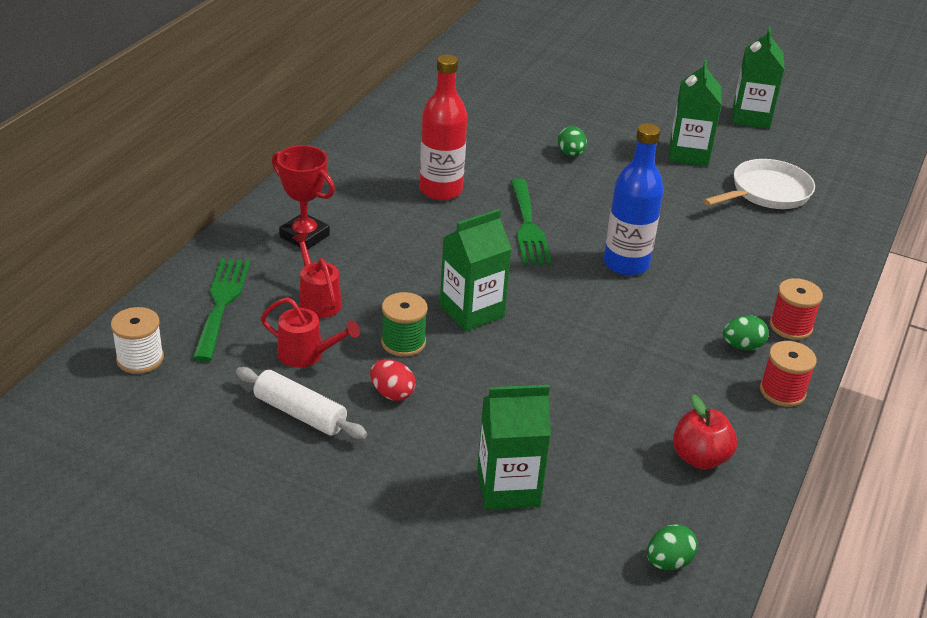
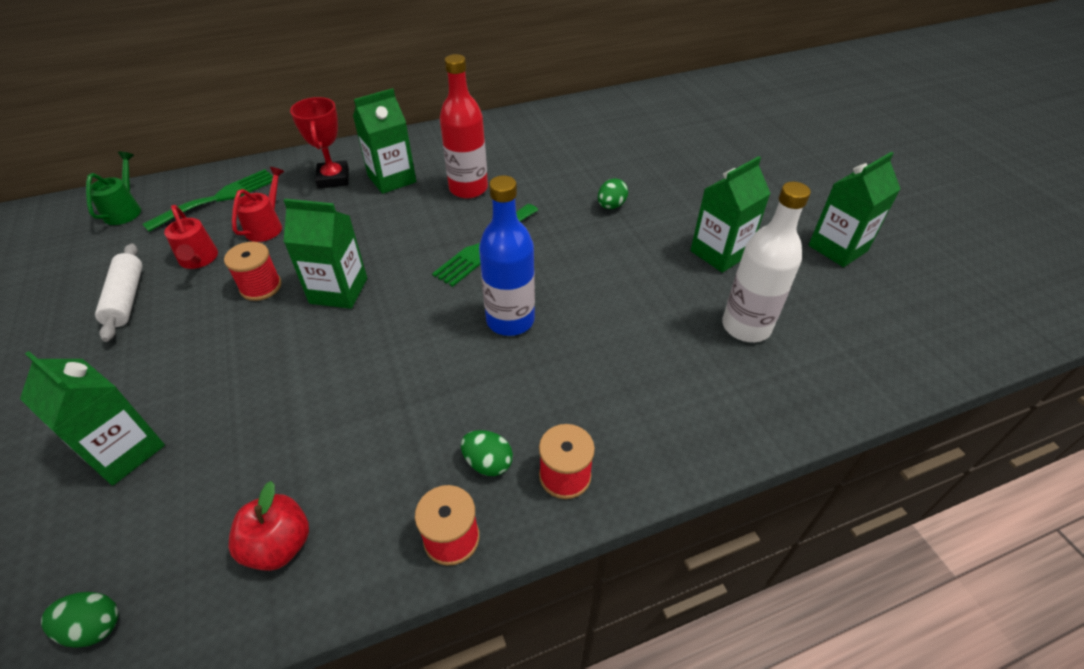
camera: 45 degrees right, 10 degrees up
white spool [111,307,164,374] -> green watering can [86,152,141,225]
red egg [370,360,416,401] -> none
green spool [381,292,428,357] -> red spool [224,242,282,301]
white pan [703,159,815,209] -> white bottle [722,182,811,342]
none -> green carton [353,88,416,194]

